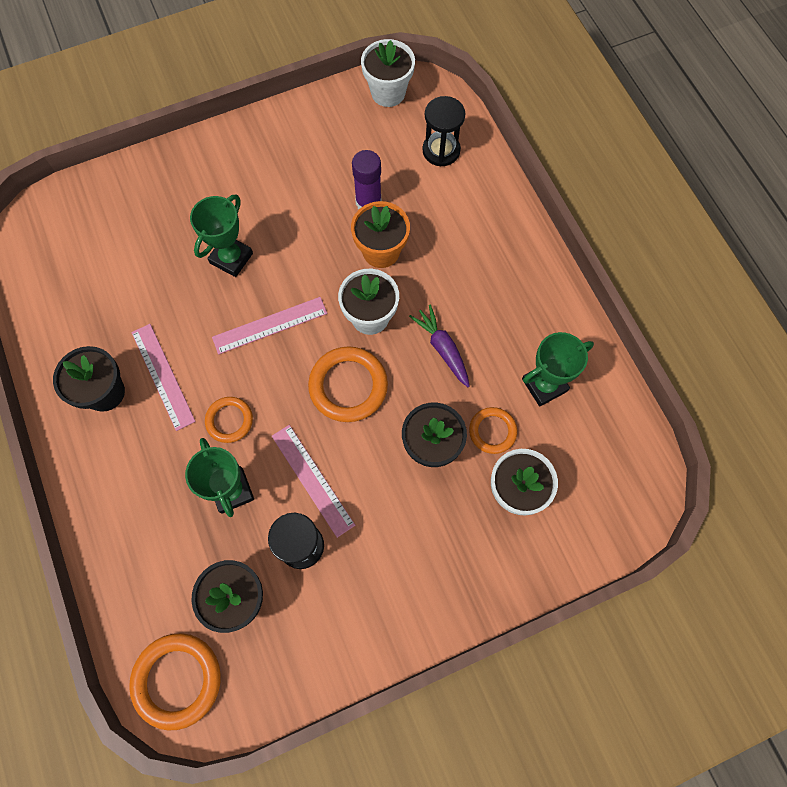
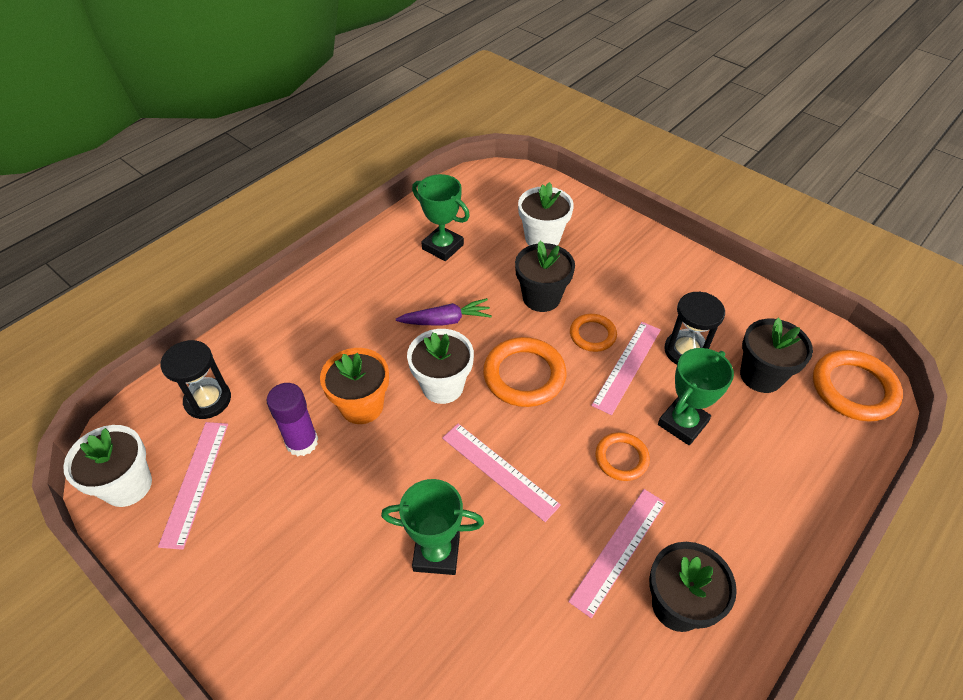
camera: 115 degrees left, 20 degrees down
purple carrot [409,304,470,387] -> purple carrot turned 135 degrees counterclockwise [396,298,492,325]
orange ring [469,407,517,454] -> orange ring moved to [570,314,617,352]
none -> pink ruler [158,422,228,550]

